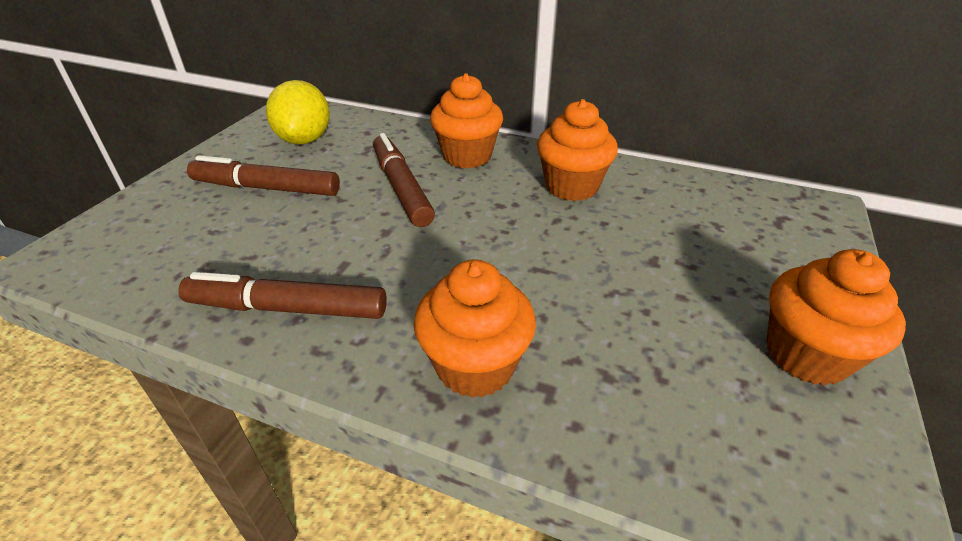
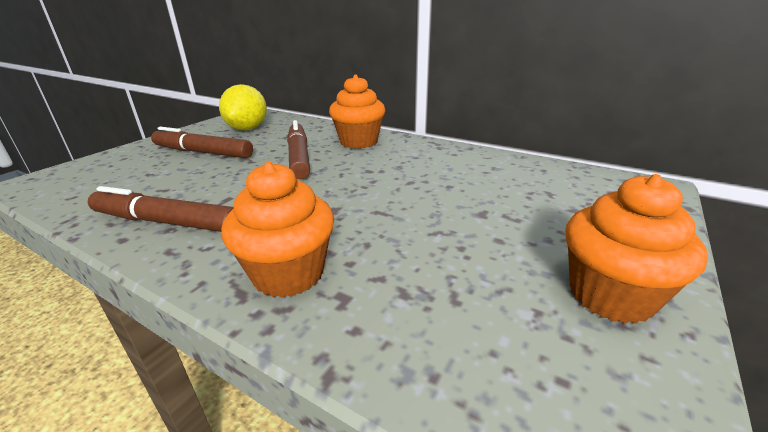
camera: 10 degrees right, 10 degrees down
orange cupcake [537,99,618,201] -> none

